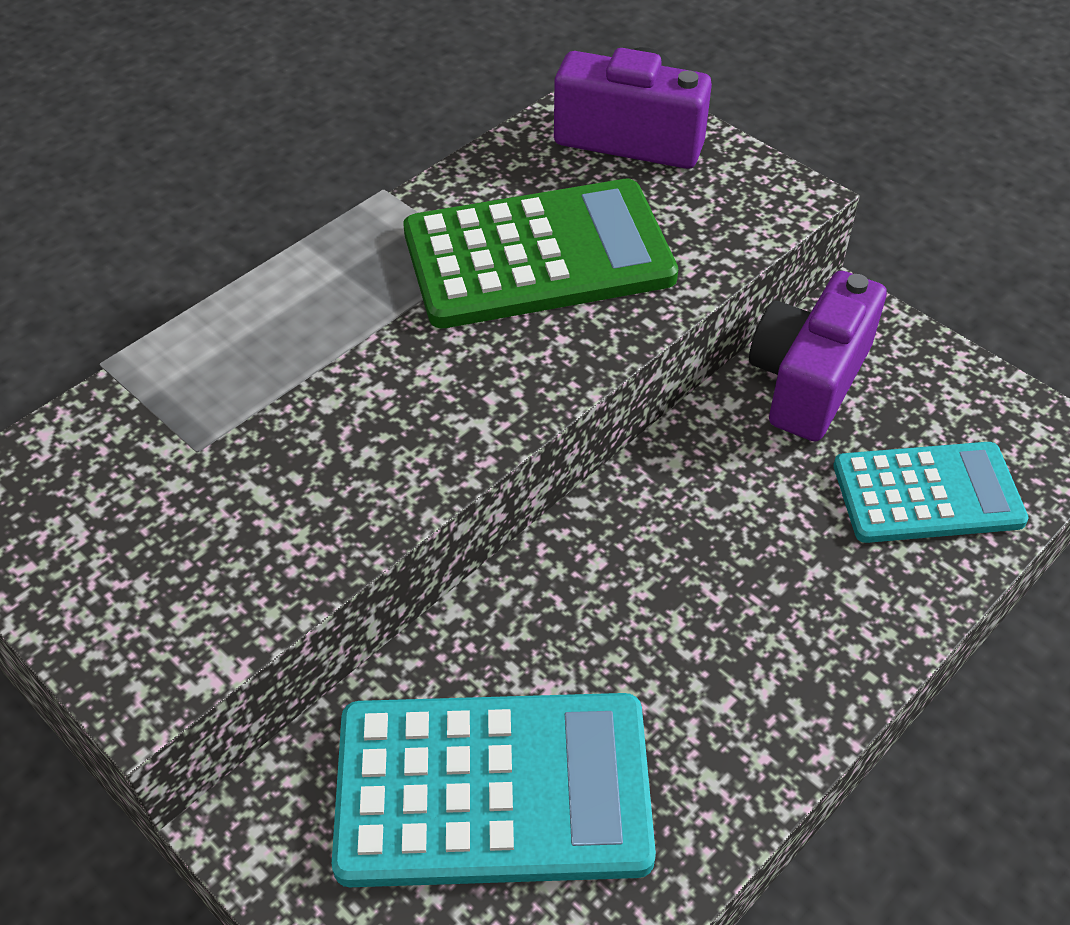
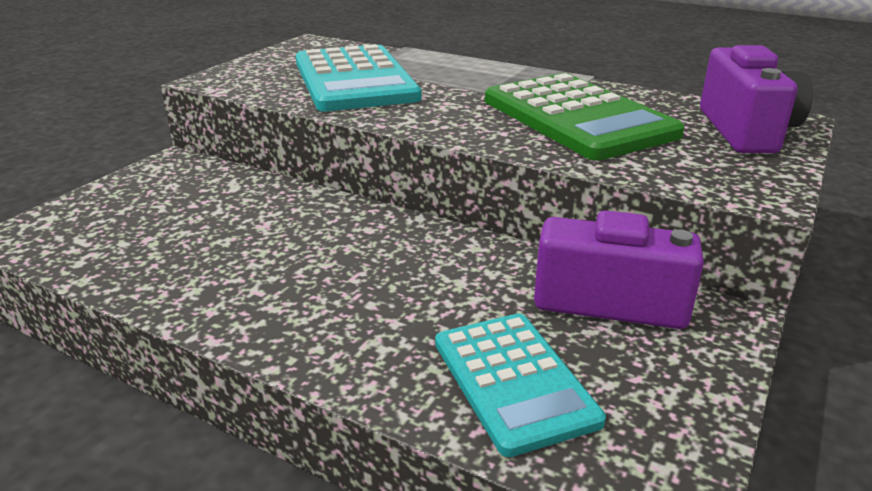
camera: 75 degrees right, 20 degrees down
turquoise calculator [332,693,656,887] -> turquoise calculator moved to [296,44,422,112]

